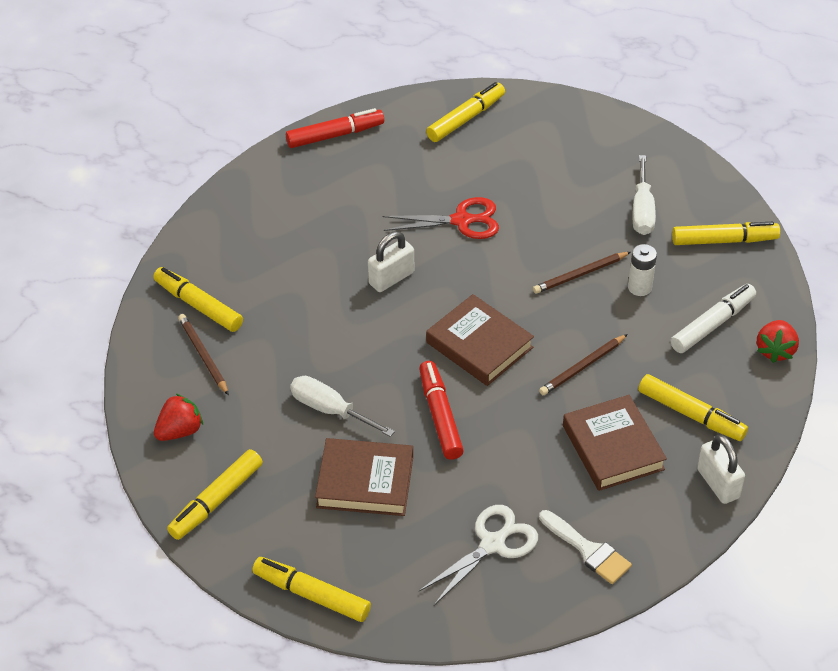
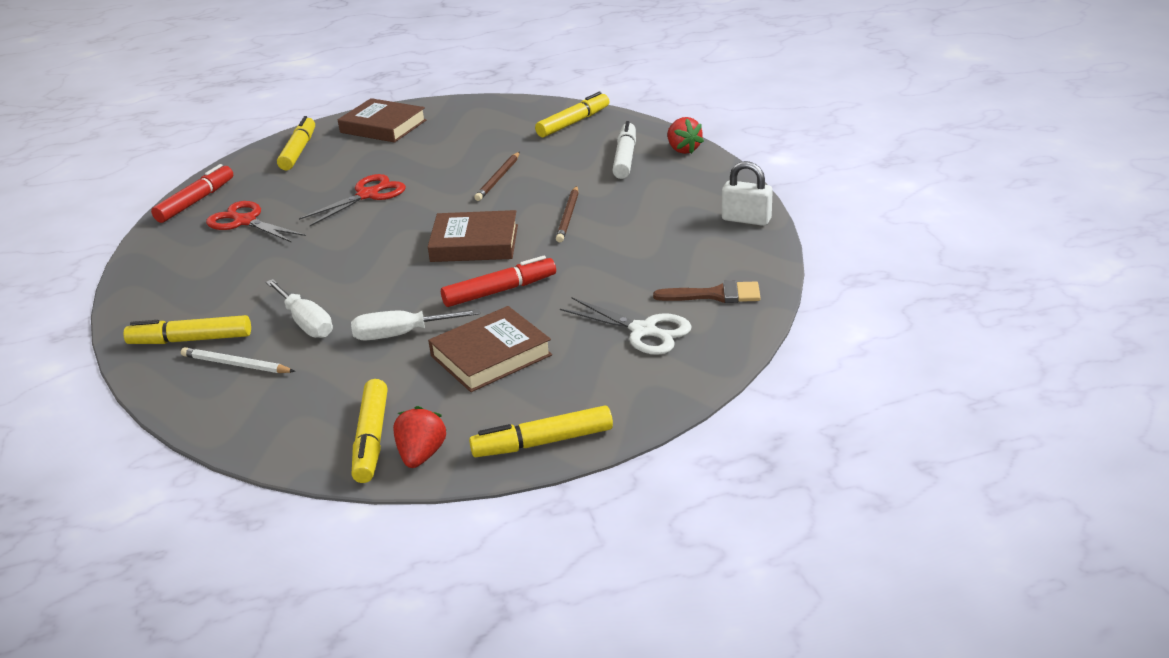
camera: 40 degrees left, 15 degrees down
red strawberry [154,393,203,441] -> red strawberry moved to [393,406,446,468]
brown pencil [178,314,229,395] -> white pencil [181,347,295,373]
white padlock [368,231,414,292] -> none
red marker [419,361,464,460] -> red marker turned 120 degrees clockwise [441,256,556,307]
white scissors [419,505,538,605] -> white scissors turned 120 degrees clockwise [560,297,692,355]
white brush [539,510,632,584] -> brown brush [653,281,761,303]
brown book [563,395,667,491] -> brown book moved to [338,98,426,143]
white battery [628,244,657,296] -> none
white screwdriver [633,155,656,235] -> white screwdriver moved to [266,279,333,338]
yellow marker [638,374,748,441] -> none
none -> red scissors [206,201,306,243]

